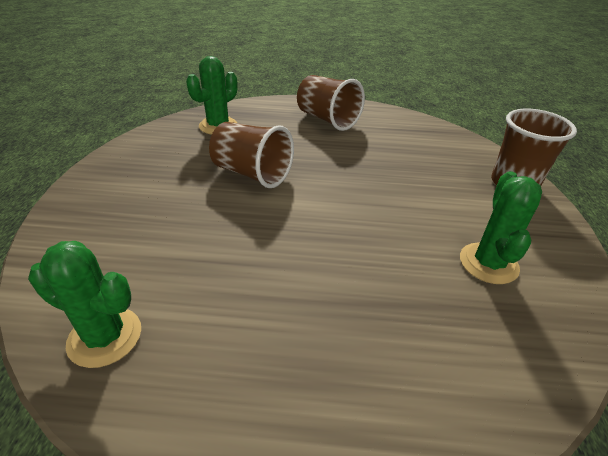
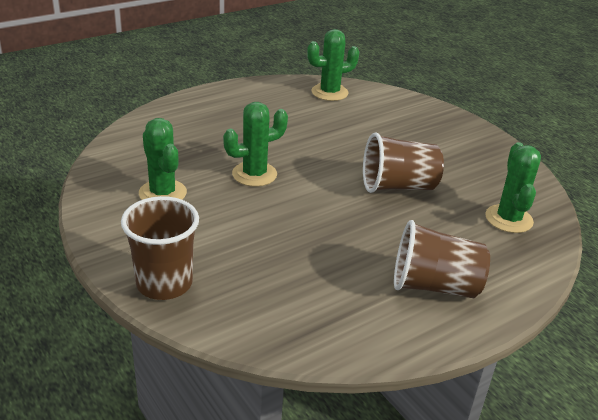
camera: 140 degrees right, 5 degrees down
none -> green cactus [223,102,288,187]

